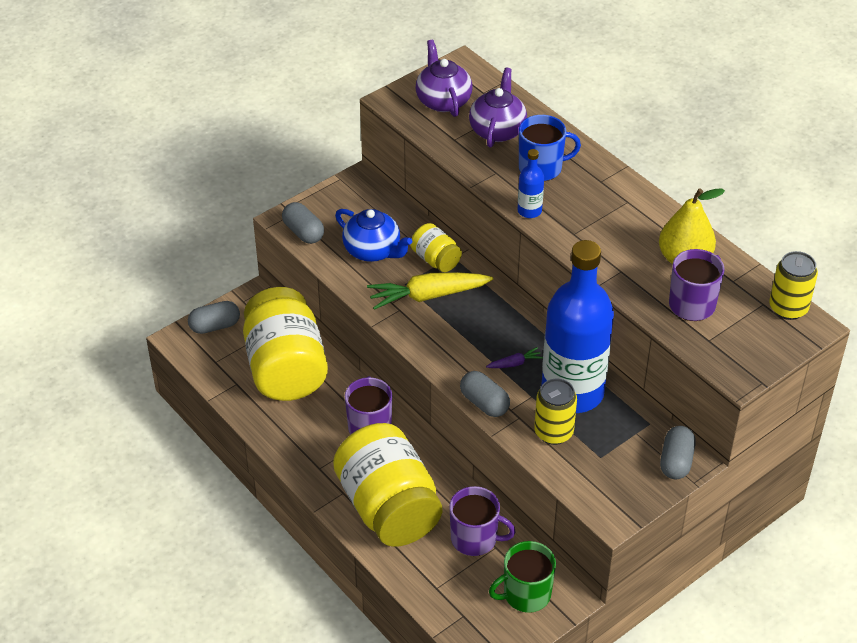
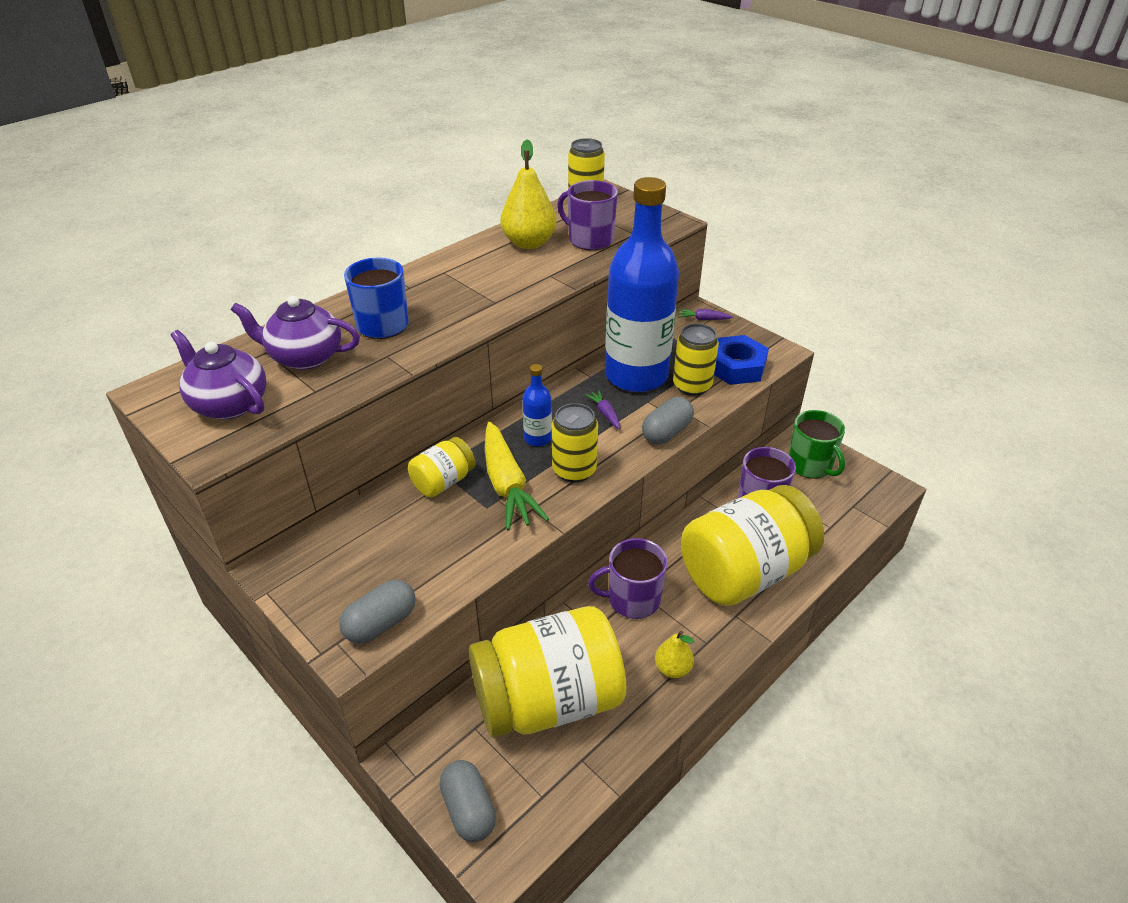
camera: 95 degrees left, 5 degrees down
blue teapot [335,209,412,262] -> none
purple teapot [416,40,473,117] -> purple teapot turned 60 degrees clockwise [171,330,267,419]
blue bottle [518,149,544,218] -> blue bottle moved to [522,364,552,446]
grey capsule [660,426,696,480] -> purple carrot [679,309,733,320]
none -> yellow can [552,403,598,483]
none -> yellow pear [655,631,694,678]
none -> blue nut [714,335,769,385]

